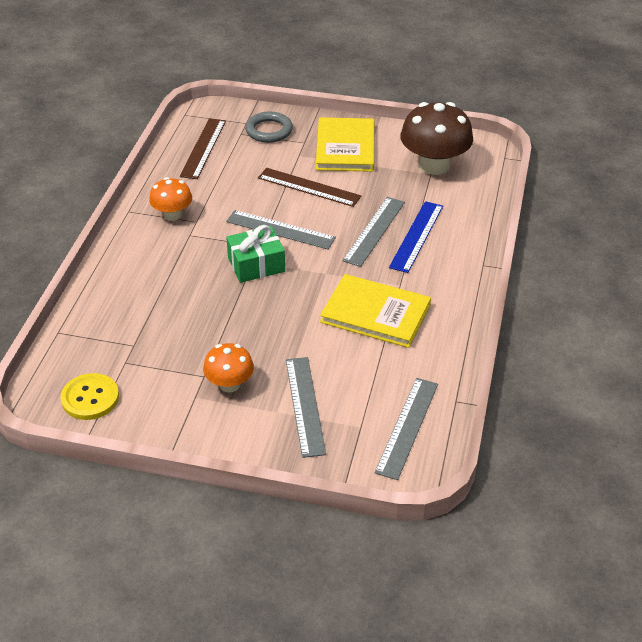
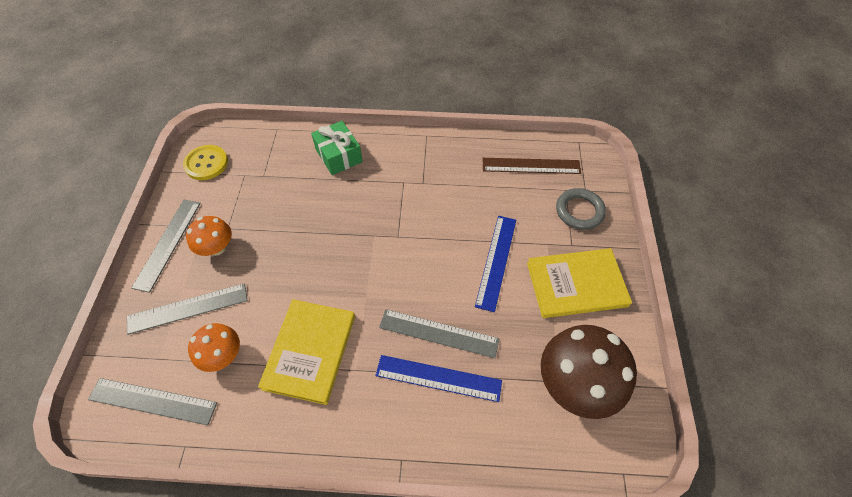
camera: 80 degrees right, 15 degrees up
orange mushroom [149,177,192,221] -> orange mushroom moved to [188,323,240,372]
grey ruler [226,210,336,249] -> grey ruler moved to [132,200,201,293]
green gift [226,225,285,283] -> green gift moved to [311,121,363,175]
brown ruler [258,168,361,207] -> blue ruler [475,216,516,312]

